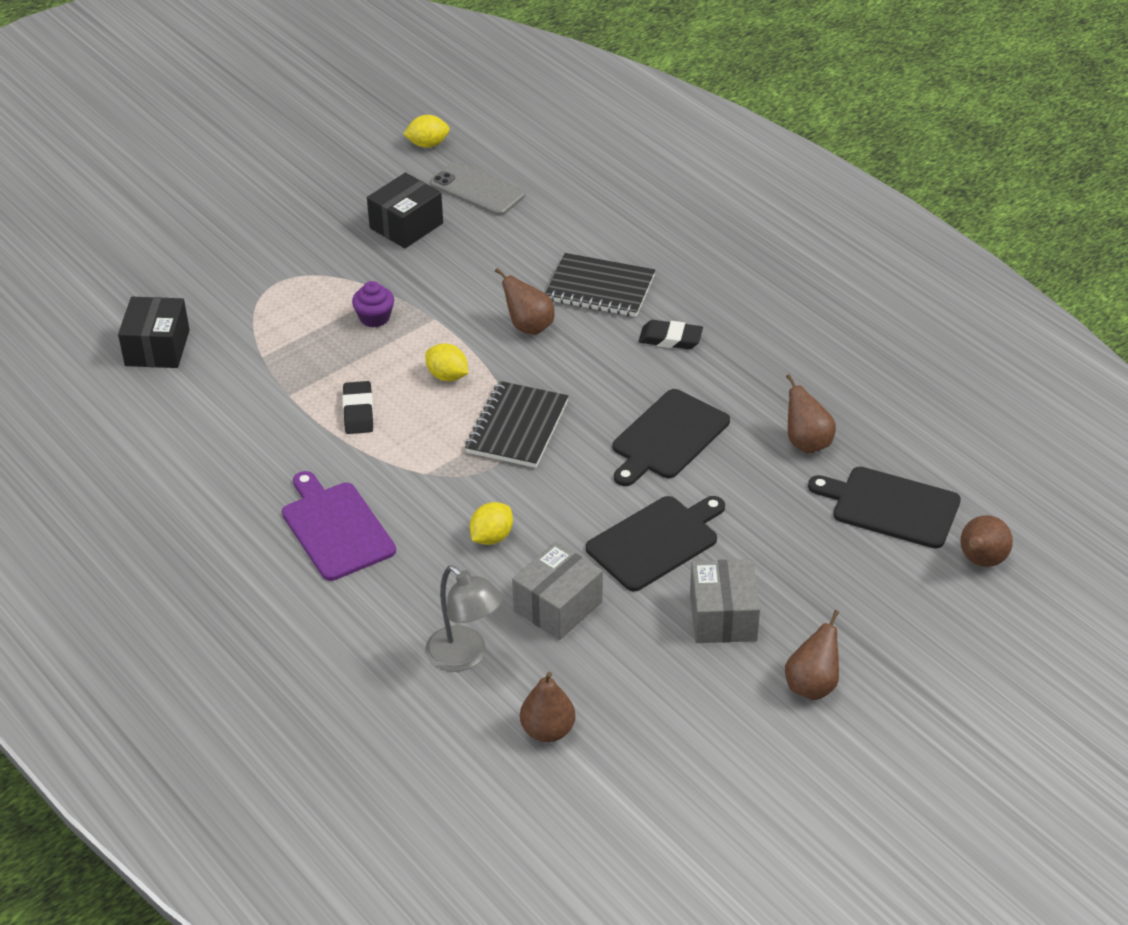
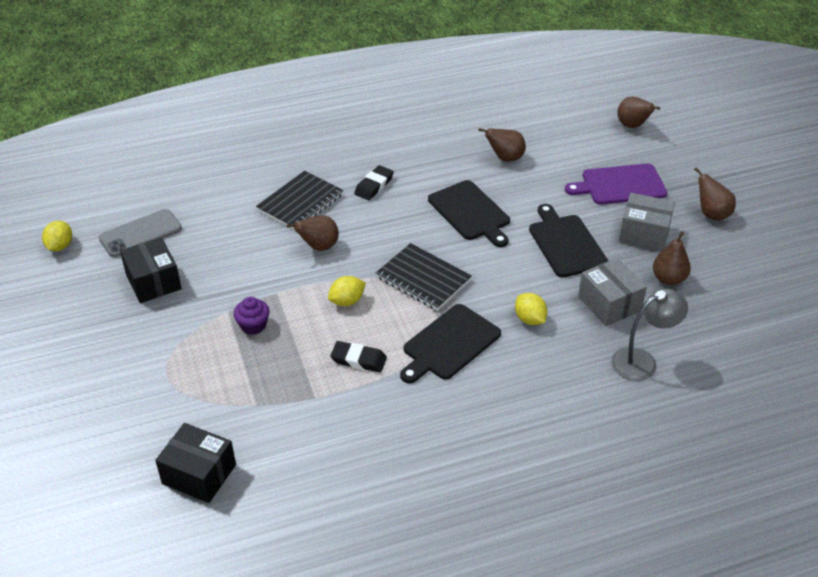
camera: 70 degrees left, 0 degrees up
purple cutting board [282,471,396,581] -> purple cutting board moved to [565,163,668,205]
brown pear [520,672,575,742] -> brown pear moved to [653,232,691,285]
black cutting board [808,467,961,549] -> black cutting board moved to [400,304,501,383]

